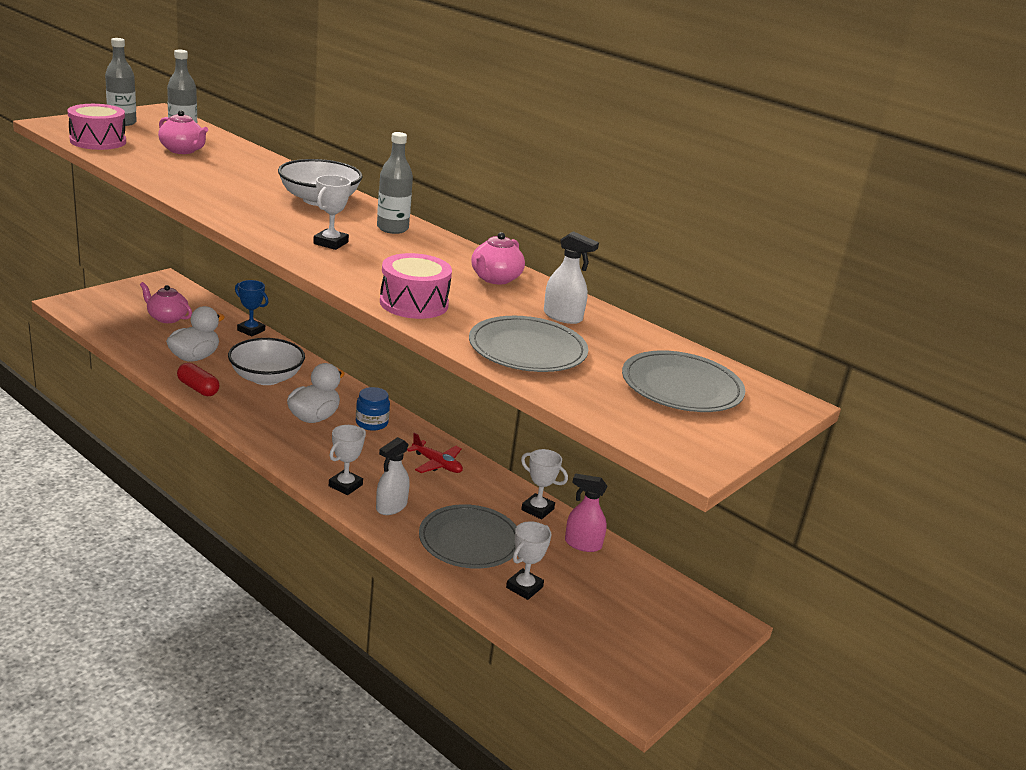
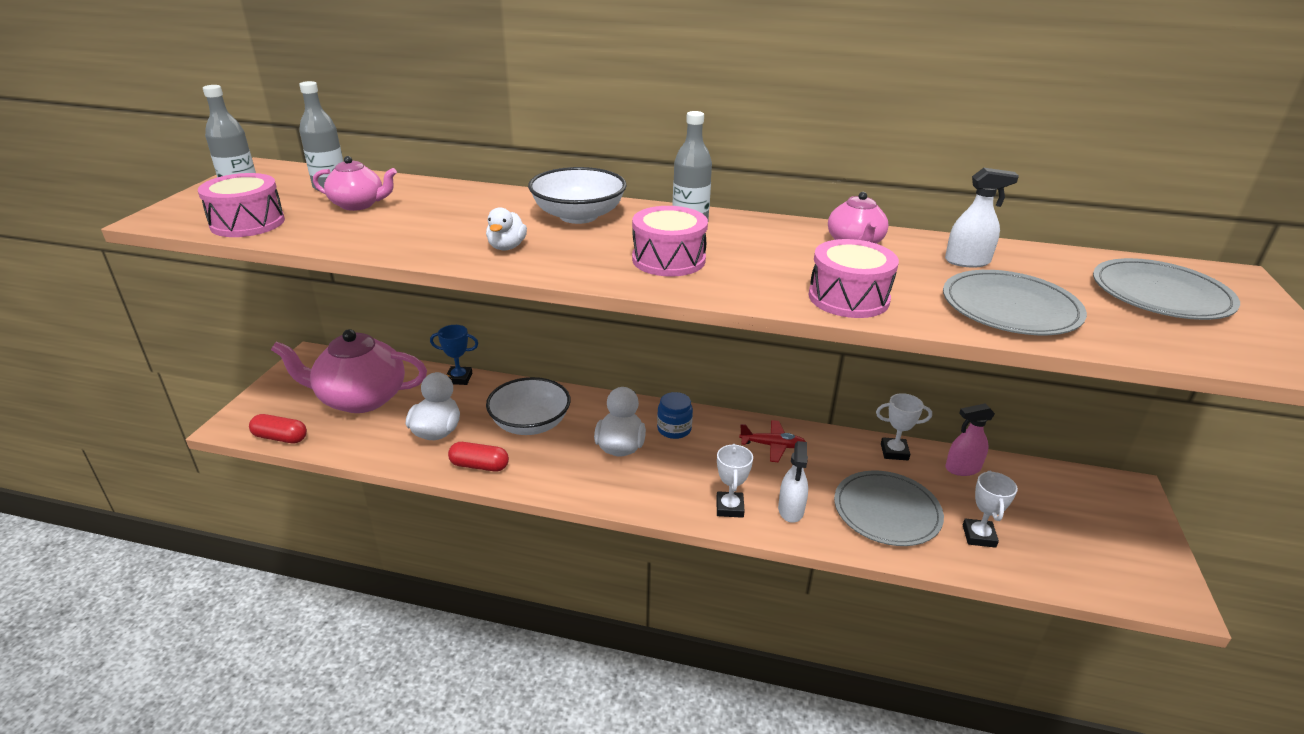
camera: 25 degrees left, 5 degrees up
pink teapot [140,282,192,323] -> pink teapot [271,329,427,413], size x1.92
white trophy [313,175,351,250] -> pink drum [632,206,708,277]
none -> red capsule [249,414,307,444]
none -> white duck [486,207,527,250]

